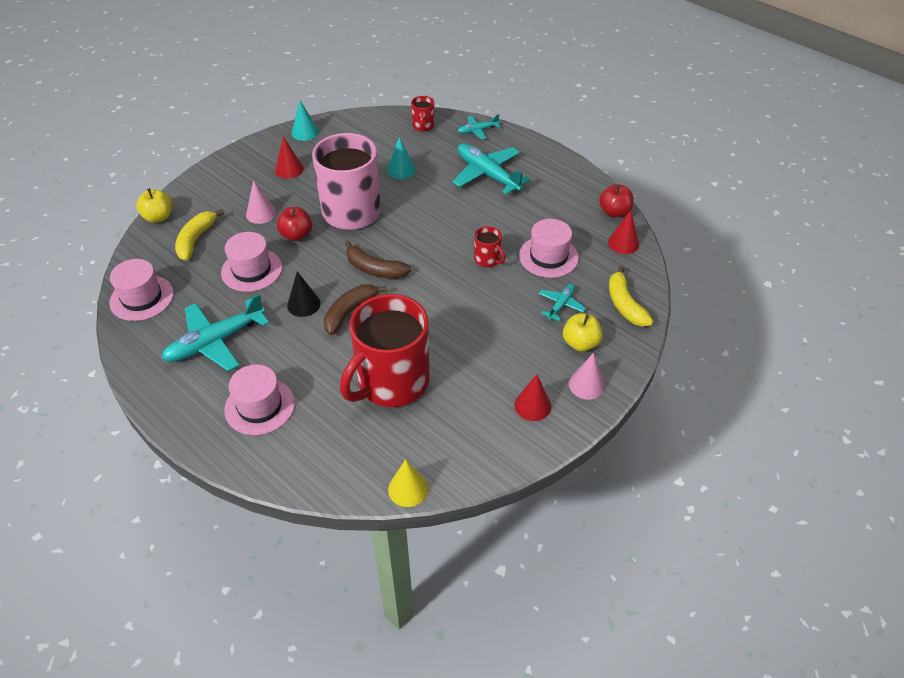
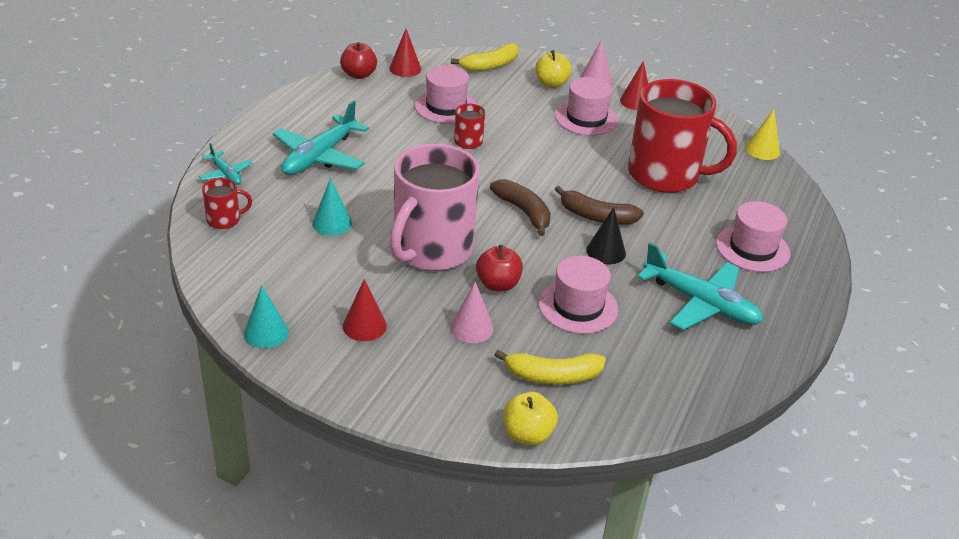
camera: 110 degrees left, 10 degrees down
pink hat [109,259,174,321] -> pink hat moved to [555,77,618,136]
brown banana [345,241,411,279] -> brown banana turned 45 degrees counterclockwise [490,179,551,236]
turquoise plane [539,284,586,321] -> none

